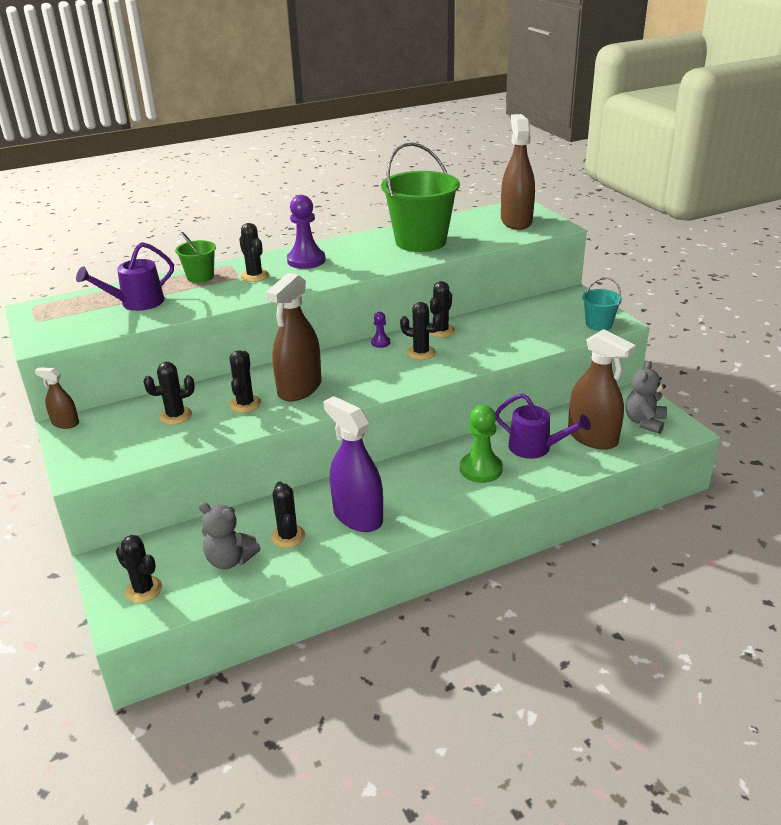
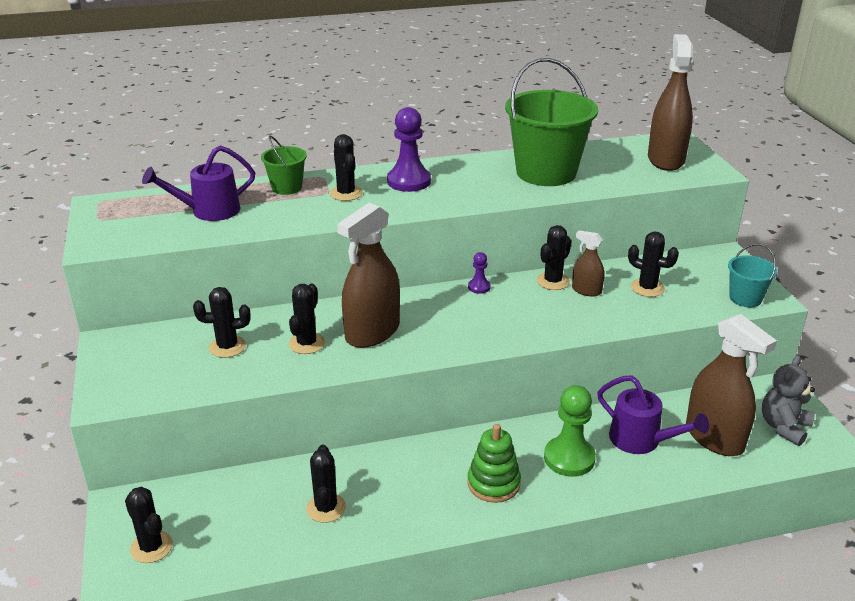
camera: 10 degrees right, 0 degrees up
brown spray bottle [34,367,79,429] -> brown spray bottle moved to [572,231,605,297]
grey teddy bear [198,502,260,569] -> none
purple spray bottle [323,396,383,532] -> none
black cactus [400,302,442,360] -> black cactus moved to [628,231,679,297]
none -> green stacking toy [467,424,521,503]

